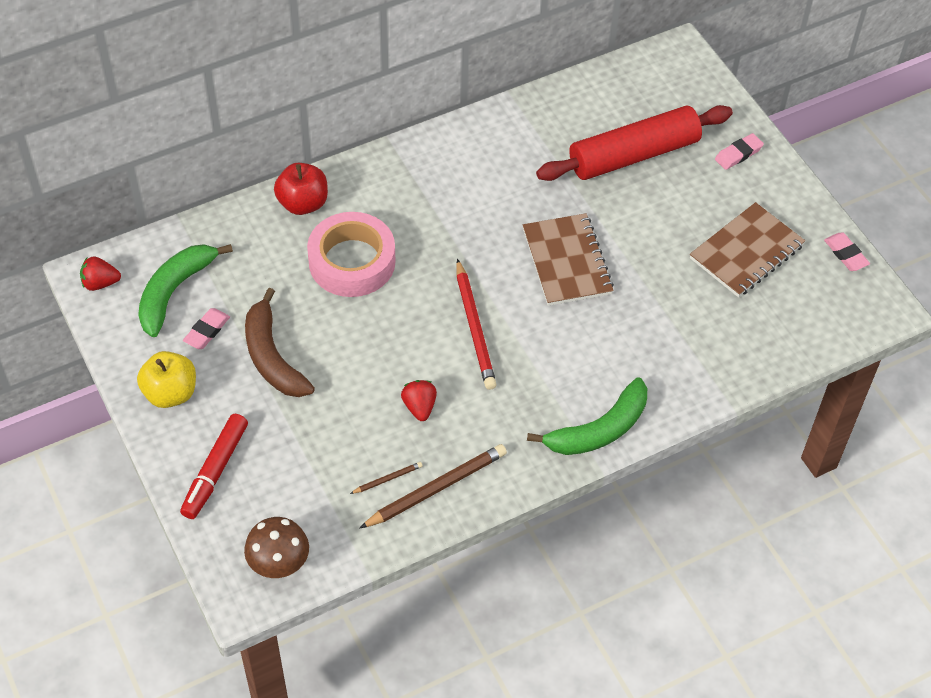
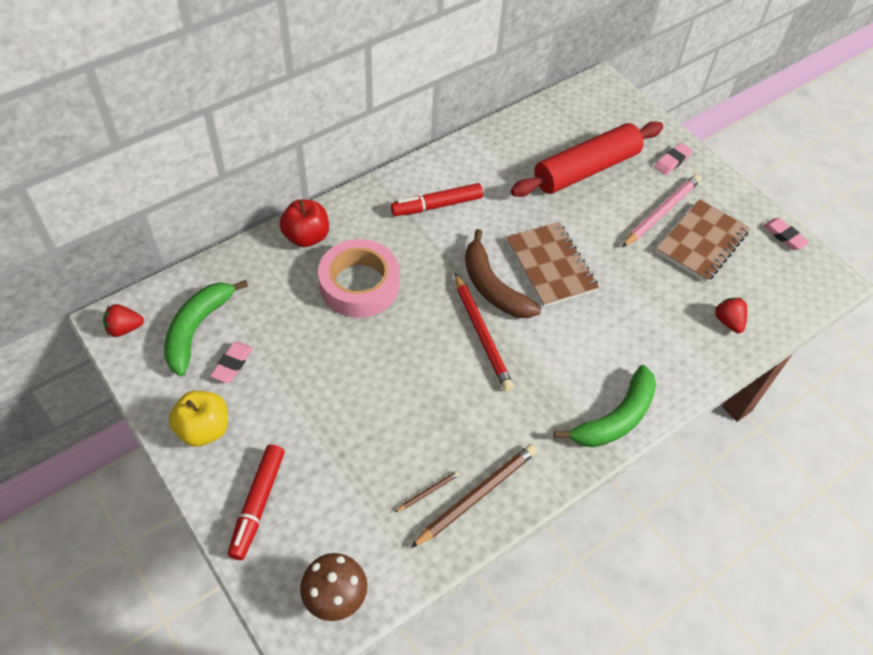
camera: 10 degrees left, 0 degrees up
brown banana [245,288,315,397] -> brown banana moved to [465,229,541,318]
red strawberry [401,380,437,421] -> red strawberry moved to [715,298,747,333]
none -> red marker [391,183,483,216]
none -> pink pencil [622,174,701,247]

